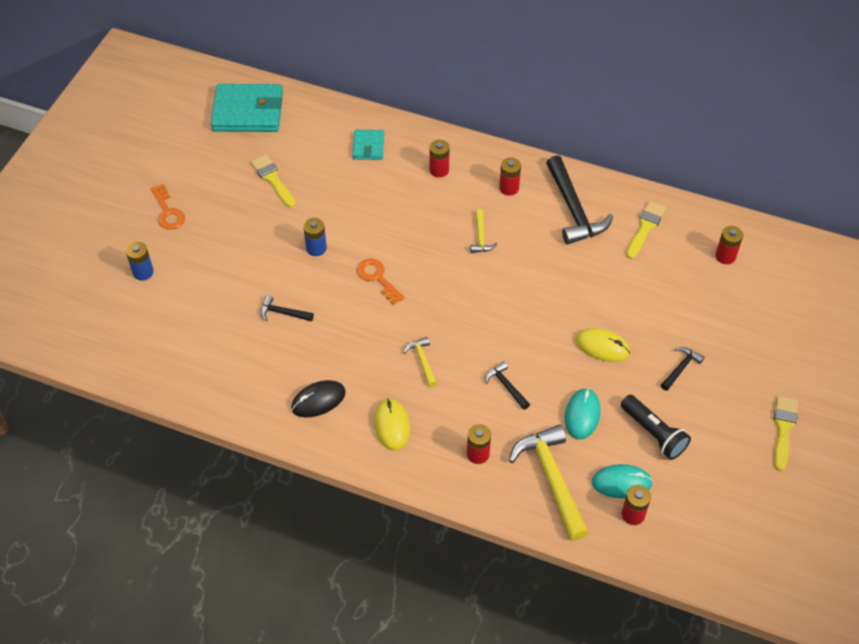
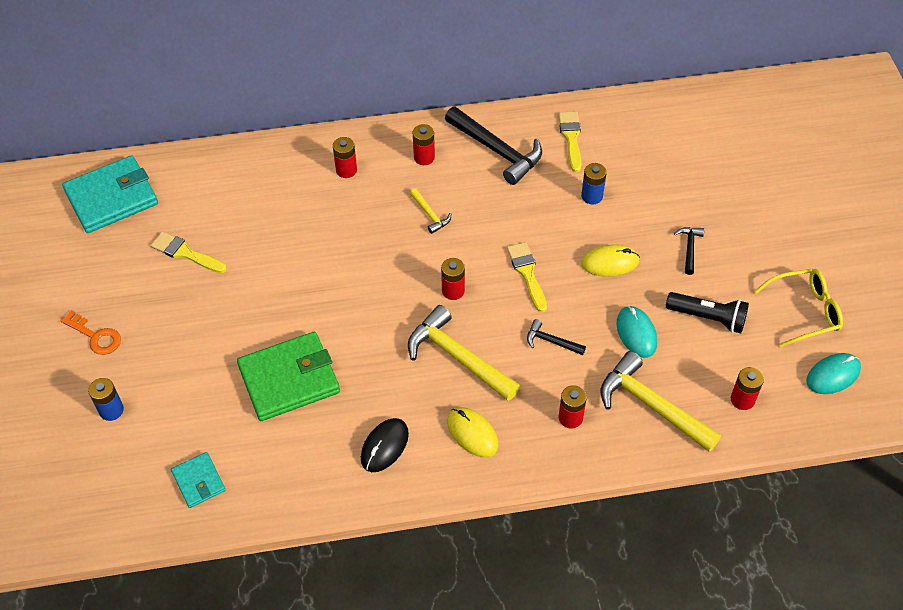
camera: 30 degrees left, 0 degrees up
black hammer [260,295,314,322] -> green wallet [237,332,340,421]
blue battery [303,218,327,256] -> blue battery moved to [581,163,607,204]
turquoise wallet [352,130,384,160] -> turquoise wallet moved to [171,452,226,508]
orange key [357,259,405,305] -> none
yellow hammer [403,337,437,387] -> yellow hammer [408,305,520,401], size x2.06
turquoise mouse [592,464,653,499] -> turquoise mouse moved to [806,353,861,394]
red battery [715,226,743,264] -> red battery moved to [441,258,465,300]
yellow brush [774,396,798,471] -> yellow brush moved to [507,242,547,312]
none -> yellow glasses [754,268,843,347]

